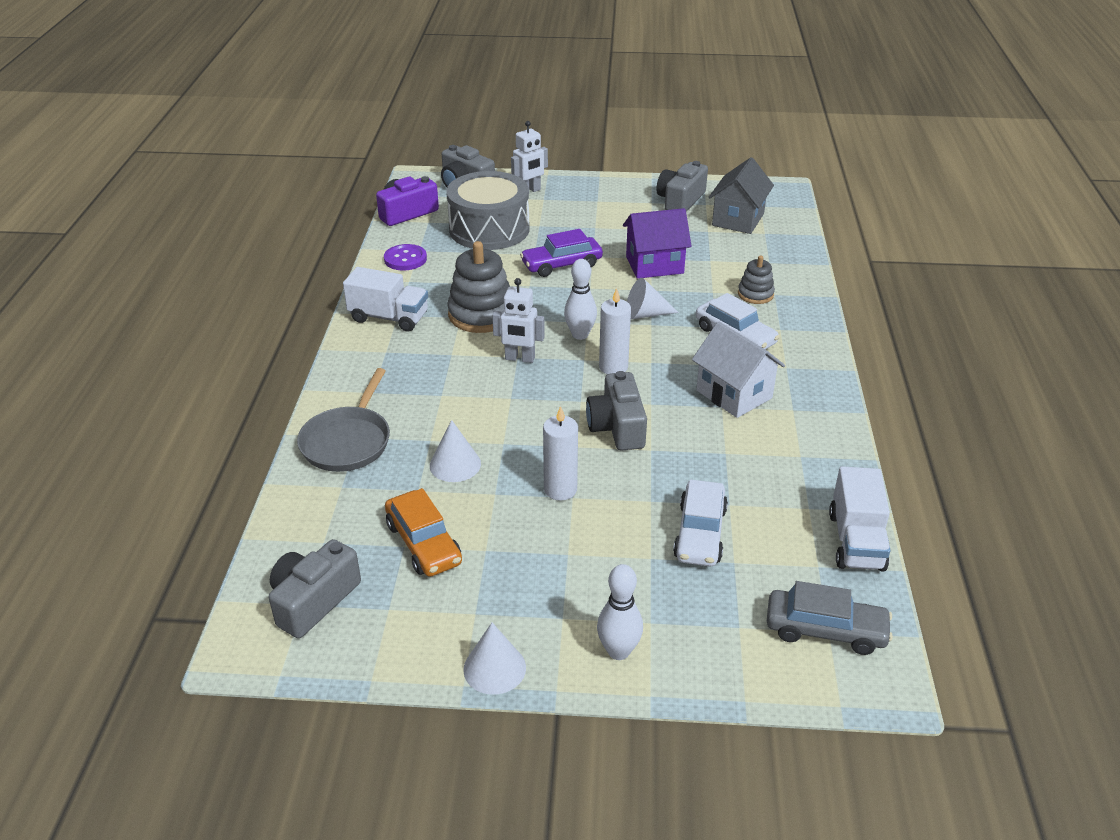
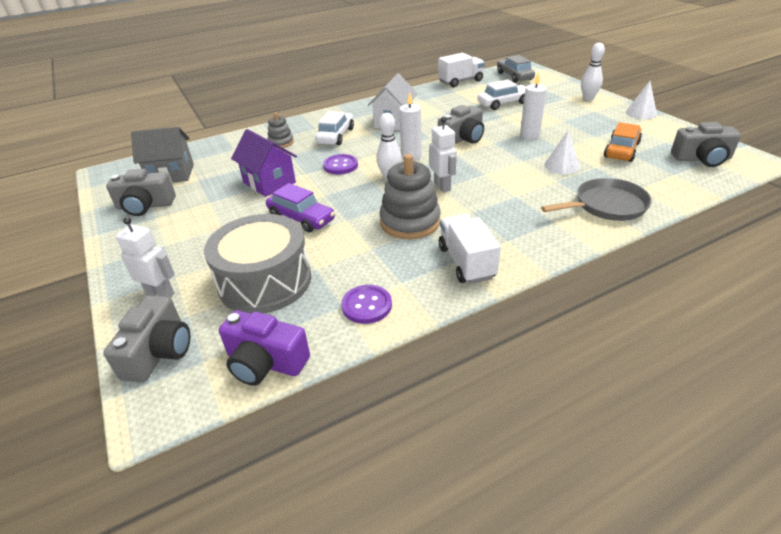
camera: 120 degrees left, 0 degrees up
white cone [627,278,679,319] -> purple button [323,154,358,175]

